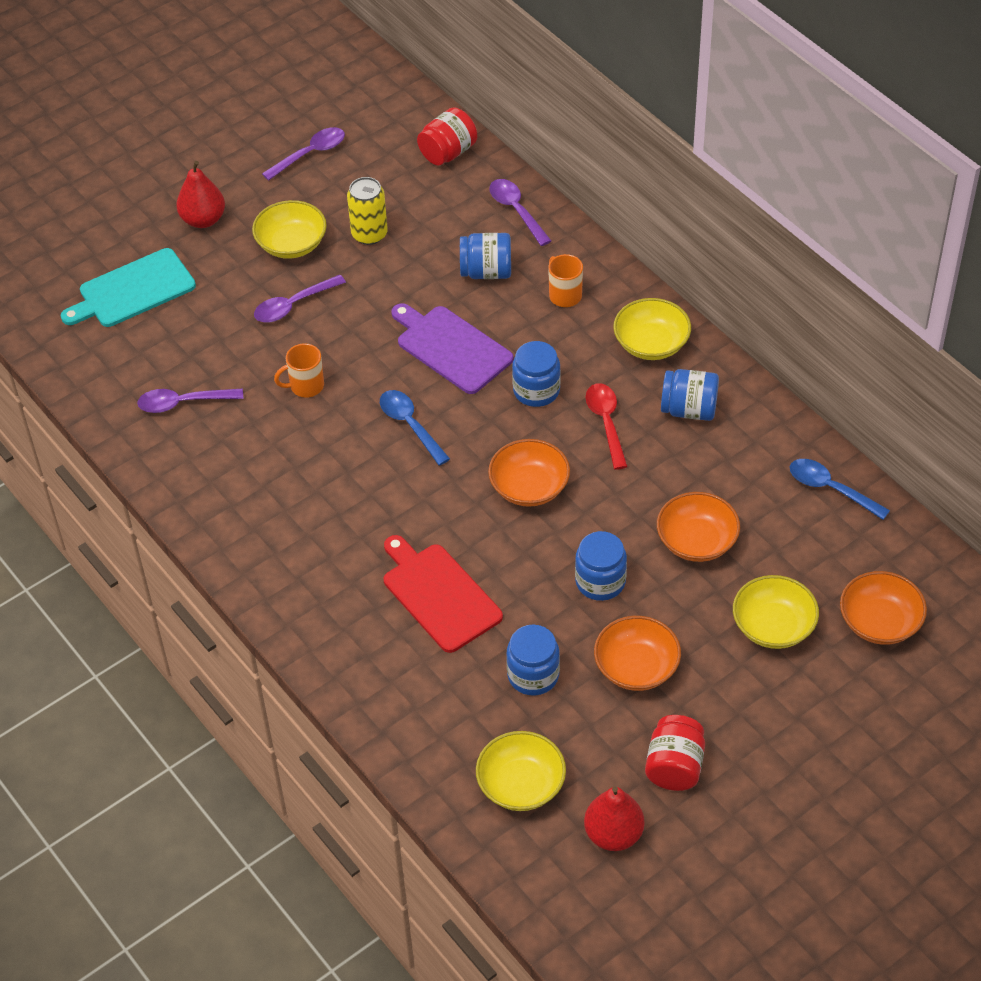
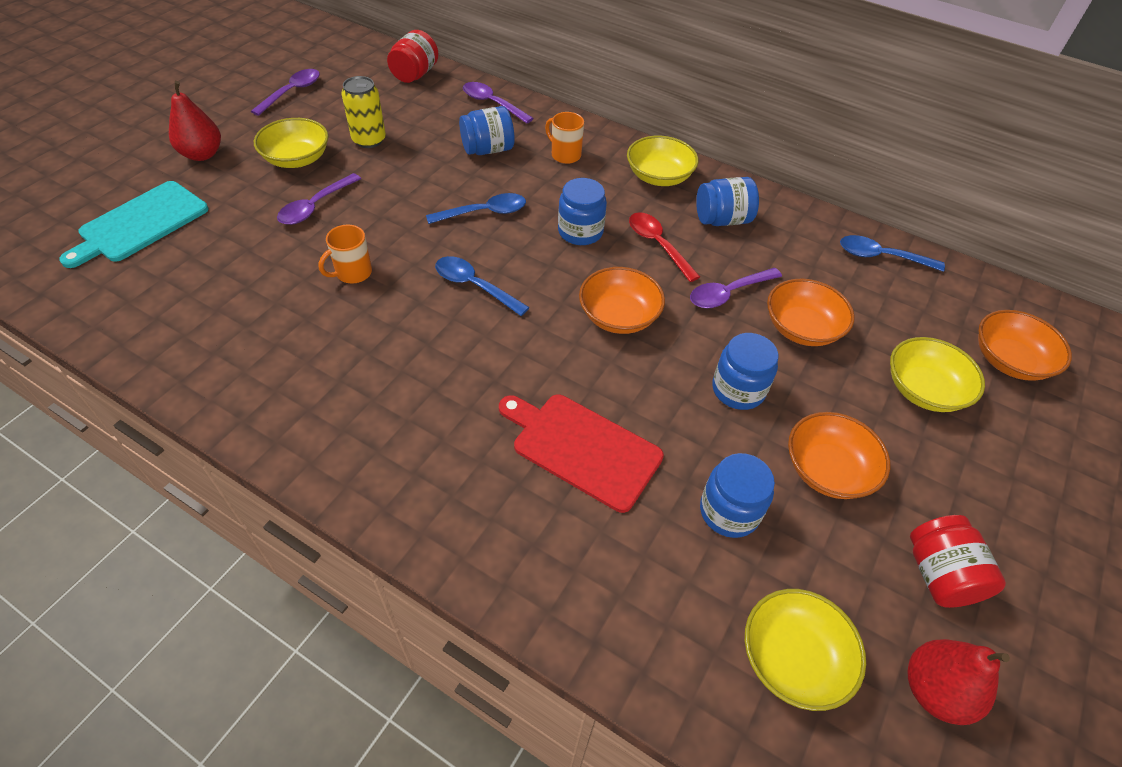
camera: 25 degrees left, 0 degrees up
purple spoon [137,389,243,413] -> purple spoon moved to [690,268,782,308]
purple cutting board [391,303,514,394] -> blue spoon [426,193,526,224]

